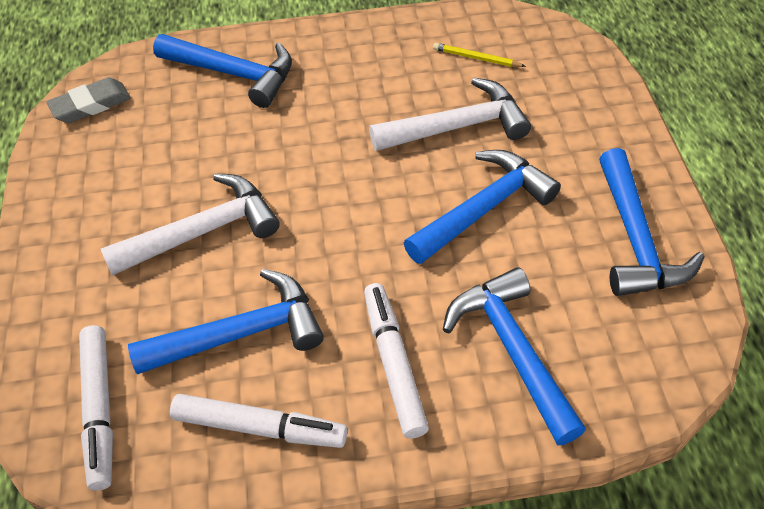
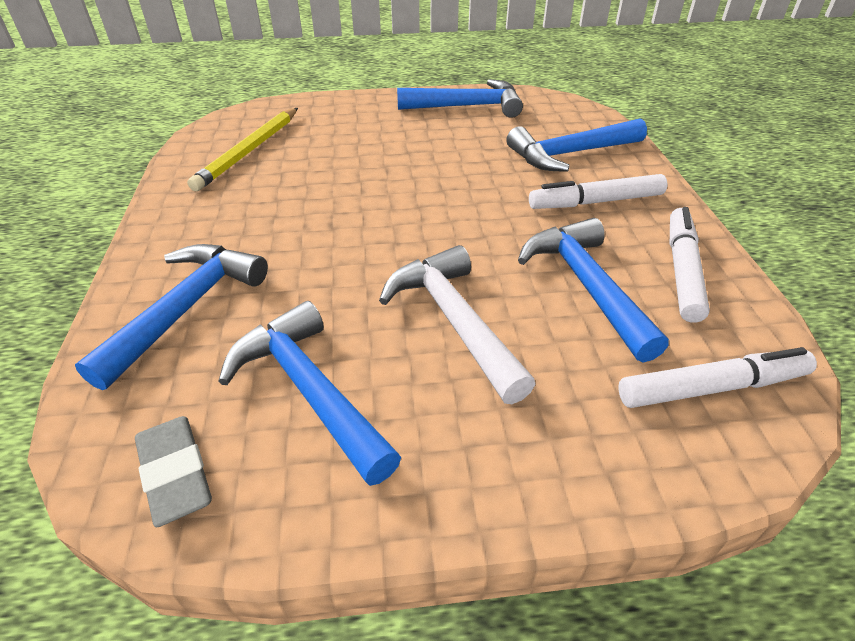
camera: 90 degrees left, 10 degrees down
white hammer [369,78,531,151] -> none
blue hammer [404,150,561,264] -> blue hammer moved to [218,301,401,486]
yellow pencil [433,43,526,67] -> yellow pencil [187,108,298,191], size x1.94

